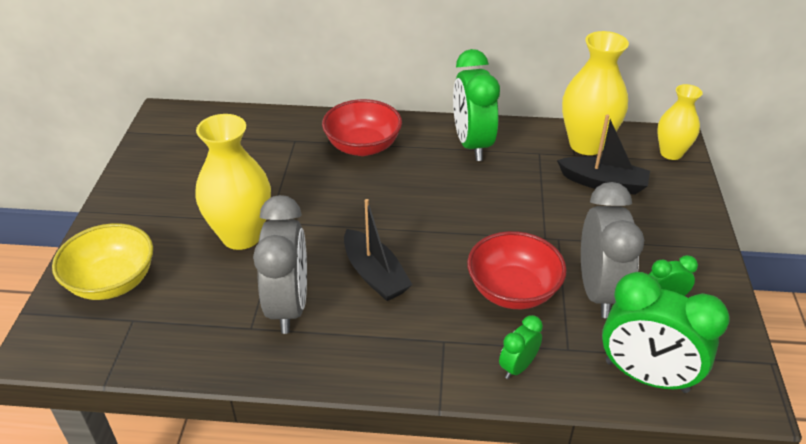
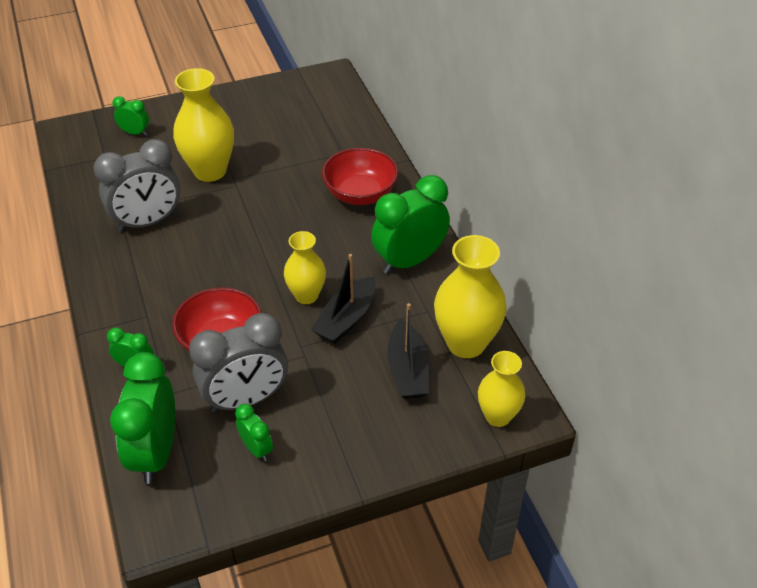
camera: 65 degrees right, 5 degrees up
yellow bowl [52,223,153,300] -> green clock [112,96,149,136]
black boat [344,199,413,301] -> black boat moved to [311,254,376,344]
none -> yellow vase [284,231,326,304]

